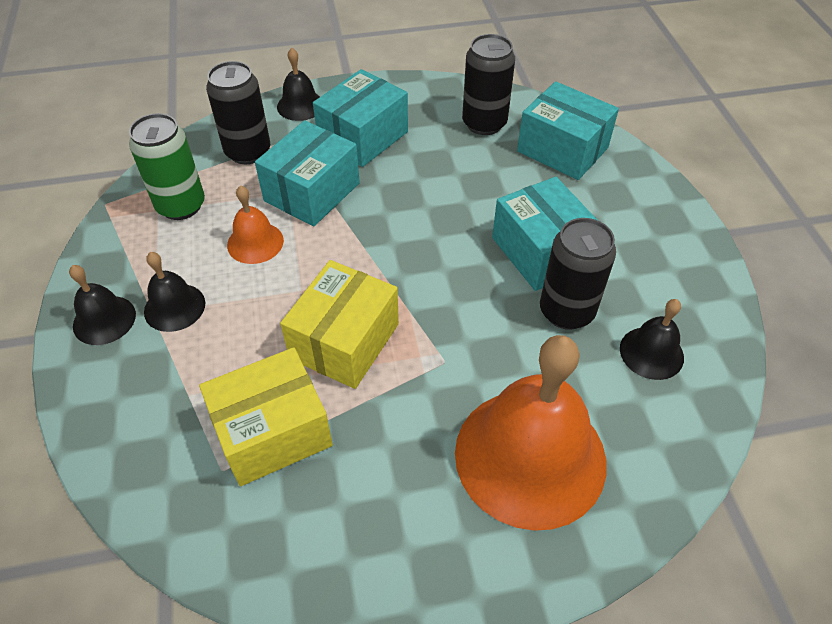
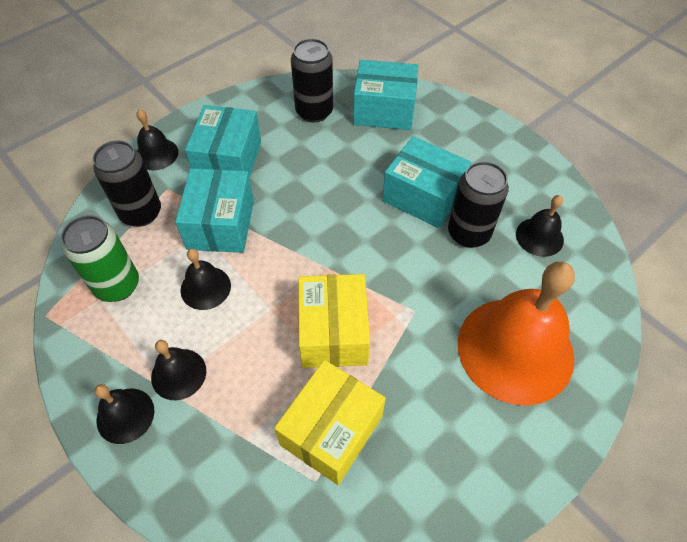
camera: 30 degrees left, 5 degrees up
orange bell [227,185,284,264] -> black bell [181,249,231,310]

